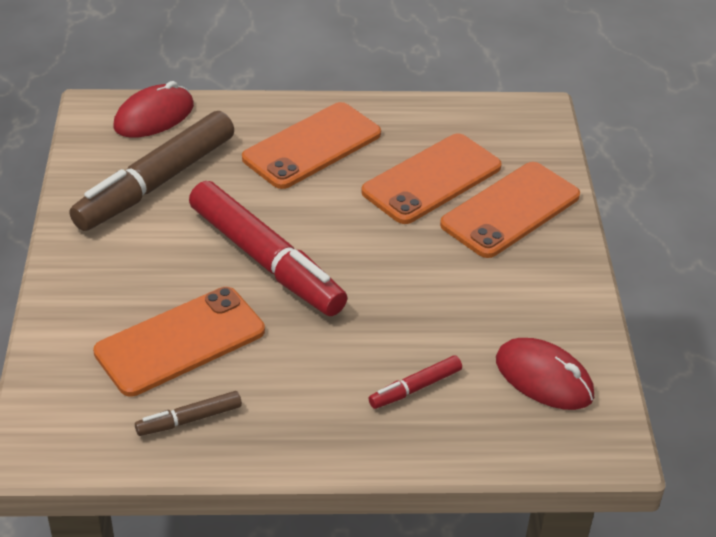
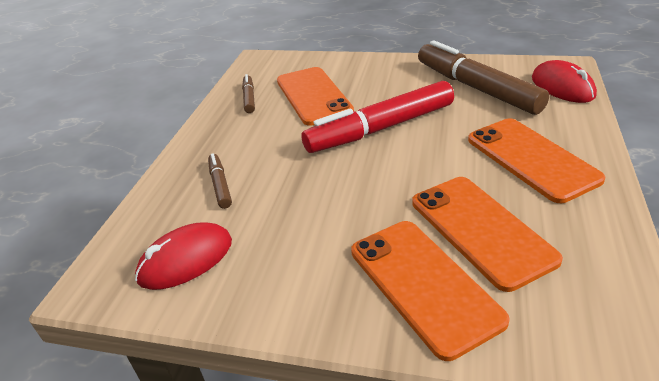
camera: 110 degrees right, 5 degrees down
red marker [369,355,462,409] -> brown marker [208,153,232,209]

